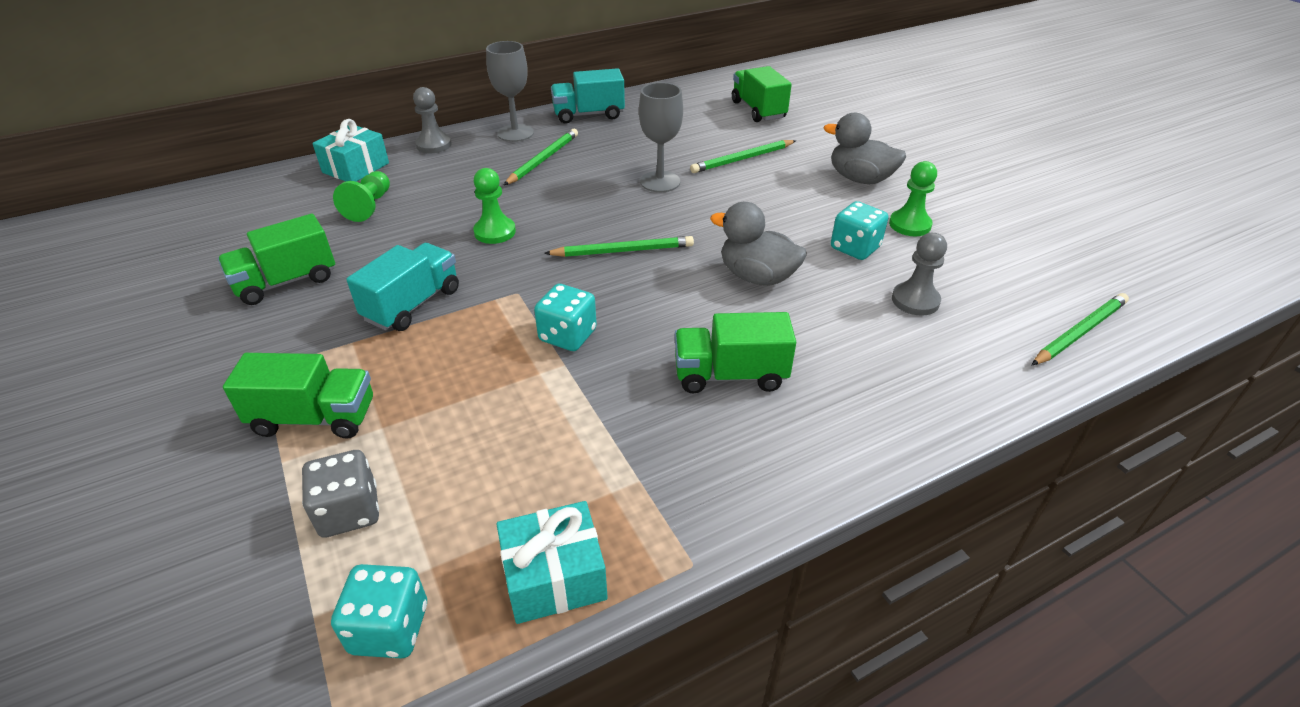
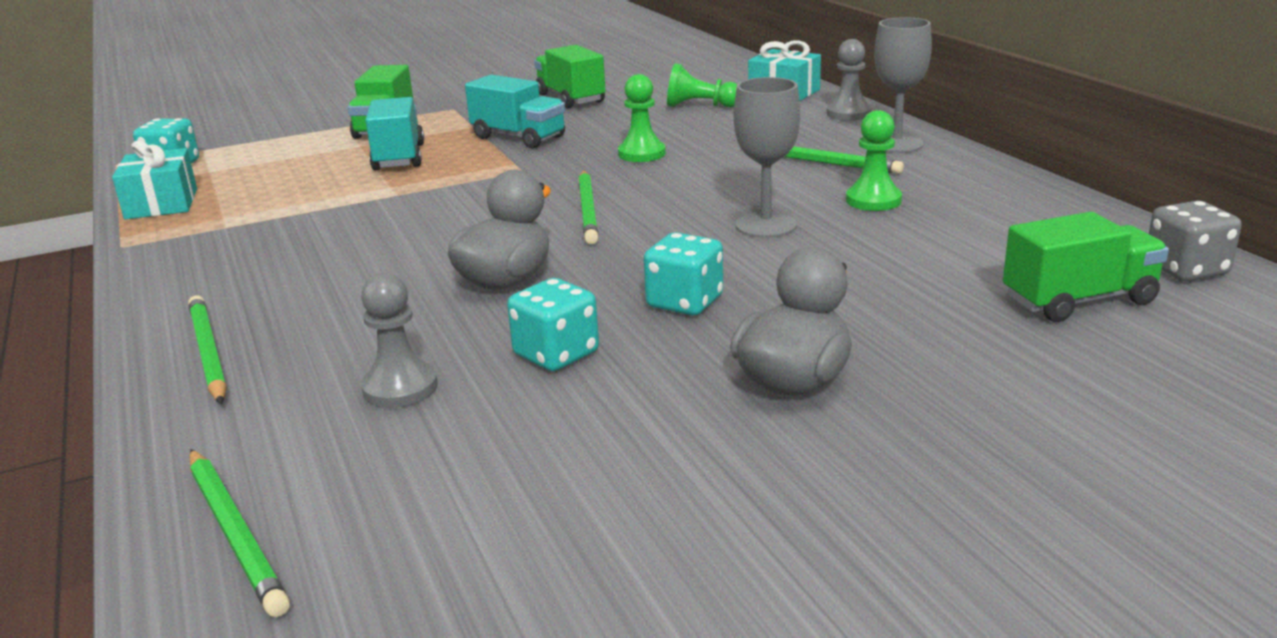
camera: 95 degrees right, 15 degrees down
grey dice [302,450,379,538] -> grey dice moved to [1149,201,1242,281]
turquoise dice [534,284,597,351] -> turquoise dice moved to [644,232,723,315]
turquoise truck [551,68,625,124] -> turquoise truck moved to [365,97,424,170]
green truck [675,312,796,394] -> none
green pencil [690,140,796,173] -> green pencil moved to [188,296,227,404]
green pawn [889,161,937,236] -> green pawn moved to [846,110,902,211]

